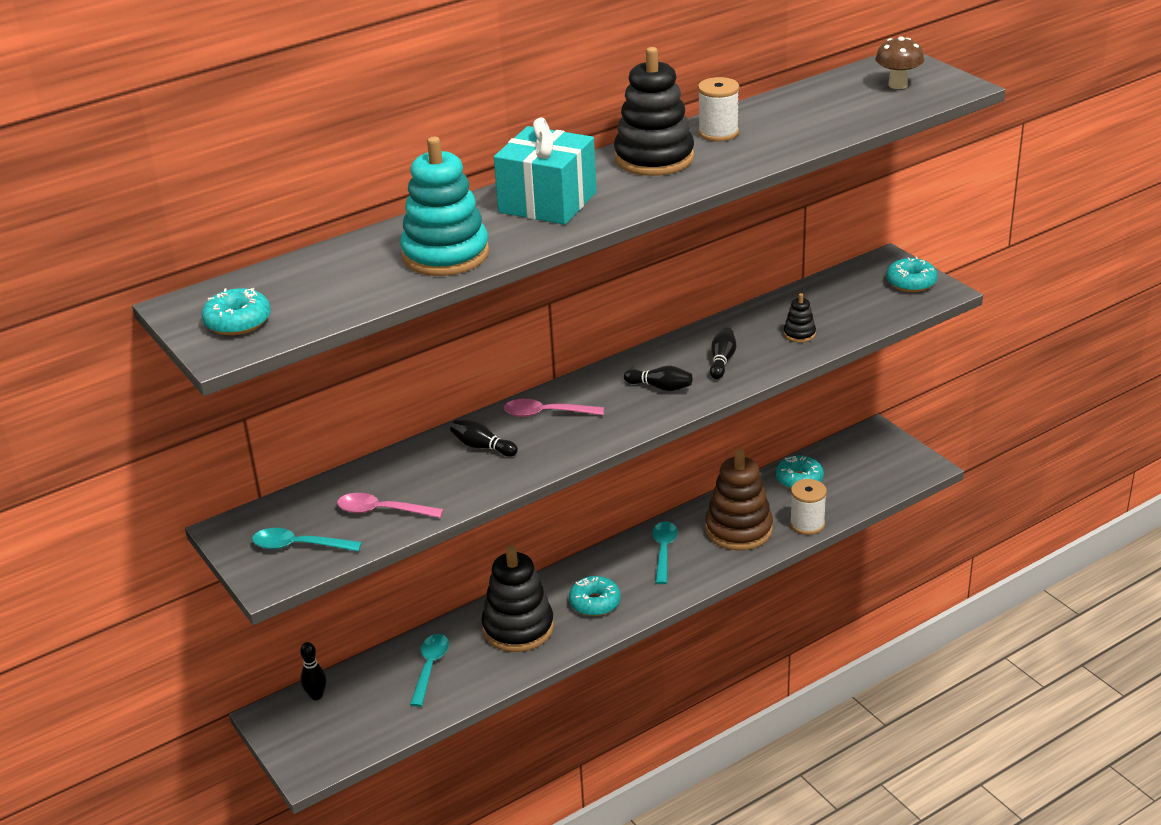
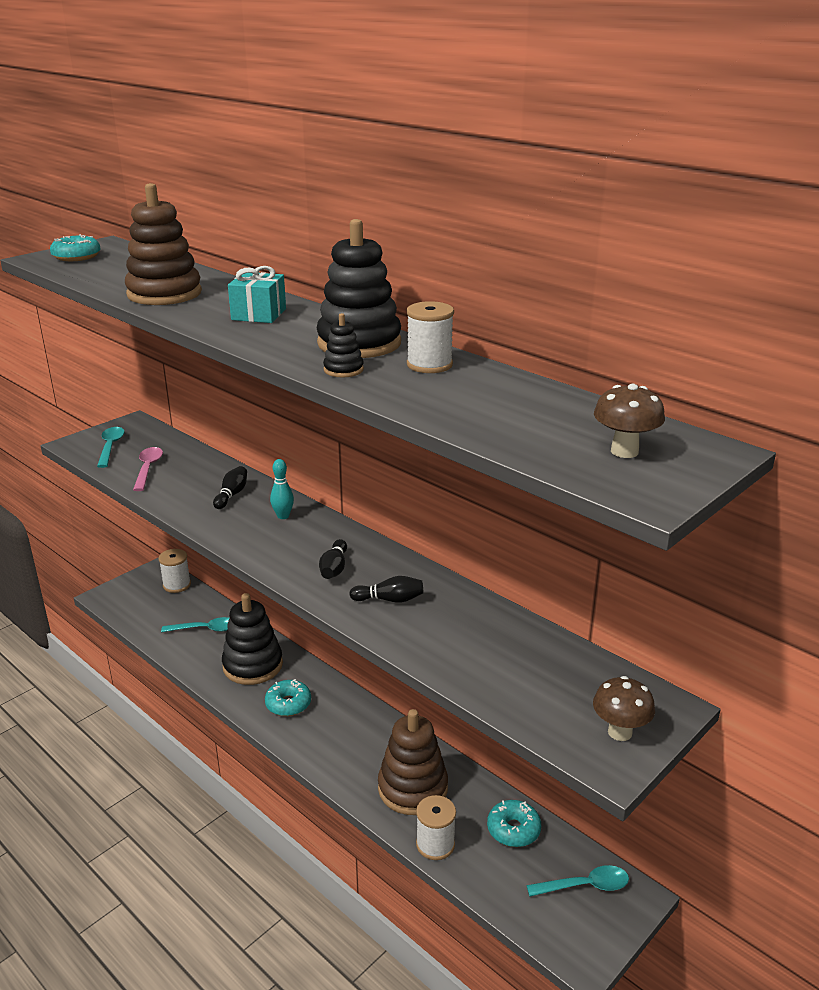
camera: 75 degrees right, 5 degrees down
black bowling pin [300,642,327,700] -> white spool [159,549,191,593]
turquoise stacking toy [400,137,489,276] -> brown stacking toy [125,183,202,305]
turquoise gift [494,117,597,225] -> turquoise gift [228,266,286,323], size x0.63
pink spoon [504,399,604,417] -> turquoise bowling pin [270,459,294,519]
turquoise spoon [652,521,678,584] -> turquoise spoon moved to [526,865,629,897]
black stacking toy [783,293,816,342] -> black stacking toy moved to [323,313,364,377]
turquoise donut [886,257,938,292] -> brown mushroom [593,676,655,741]

